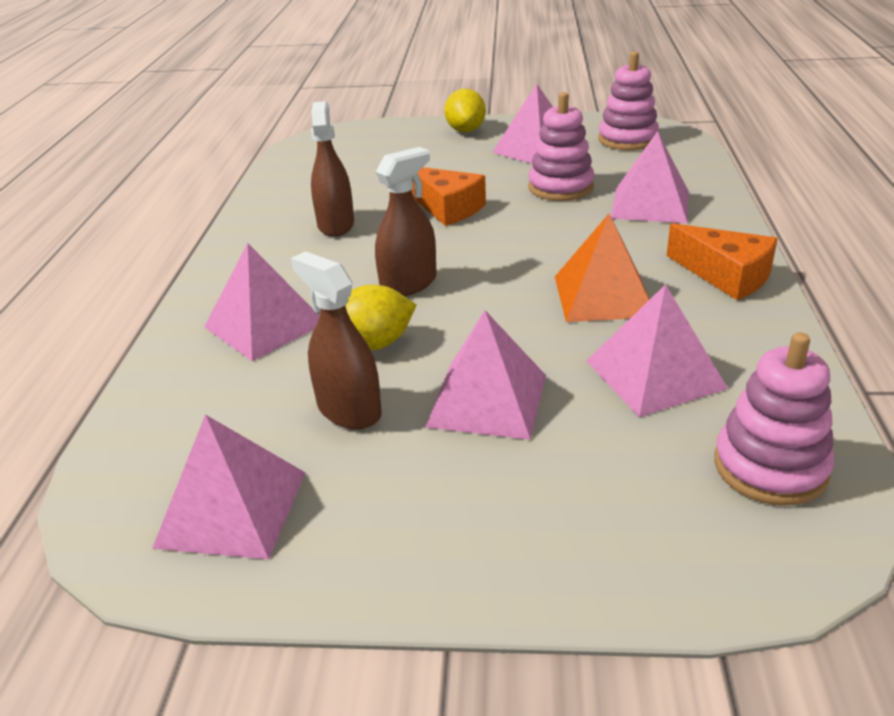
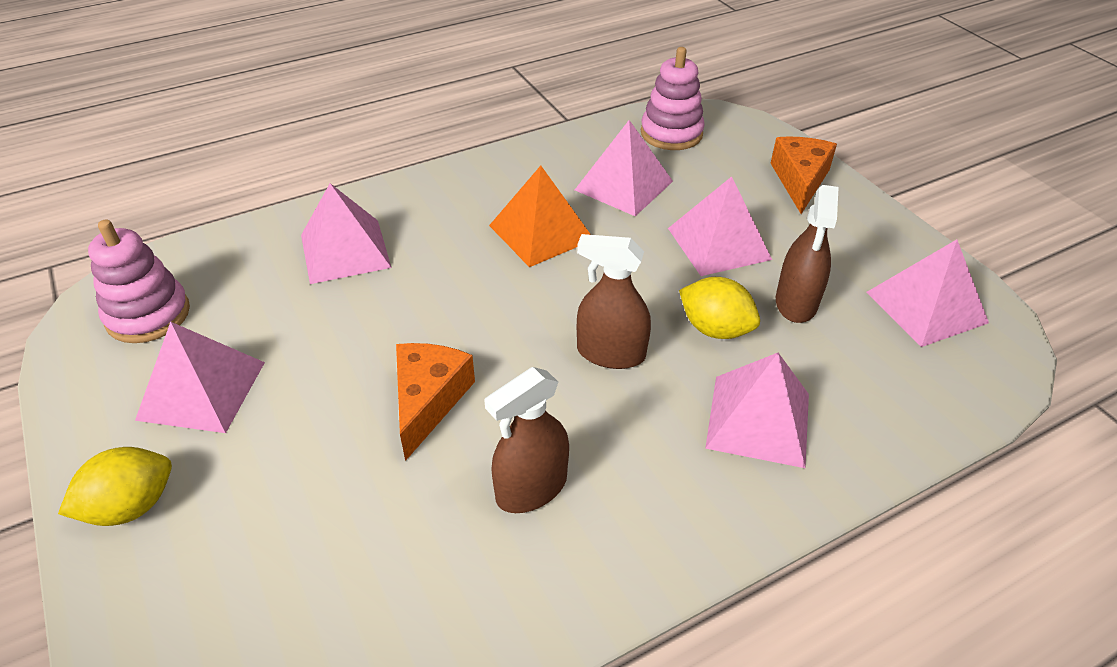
camera: 125 degrees left, 10 degrees up
pink stacking toy [528,92,595,201] -> none
orange cheese [667,223,778,300] -> orange cheese moved to [771,137,837,214]

